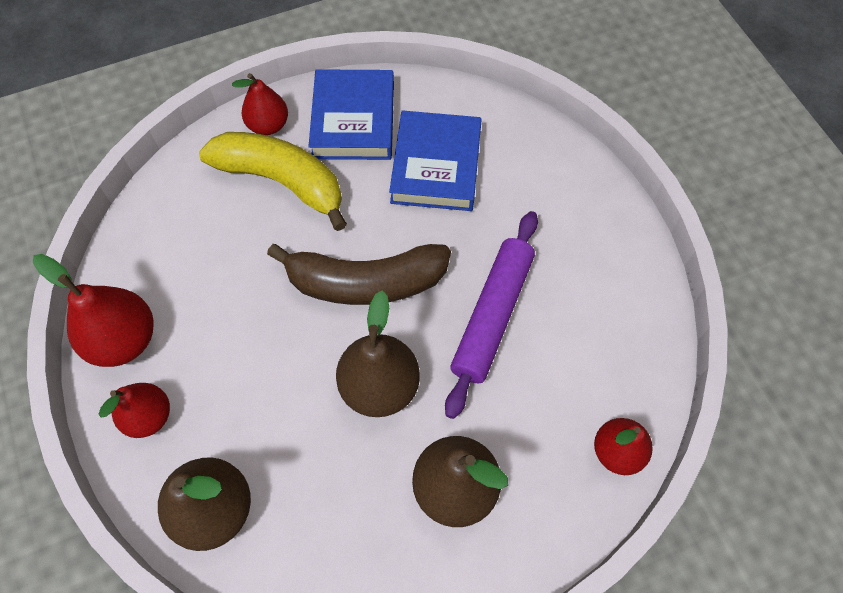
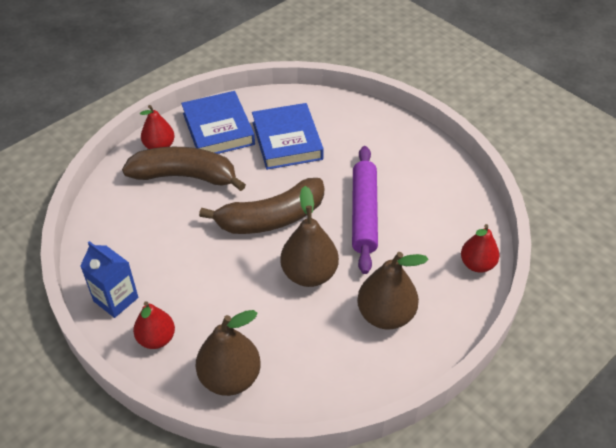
camera: 20 degrees left, 15 degrees down
red pear [33,254,154,367] -> blue carton [80,241,138,318]
yellow banana [199,132,347,231] -> brown banana [122,147,246,191]

